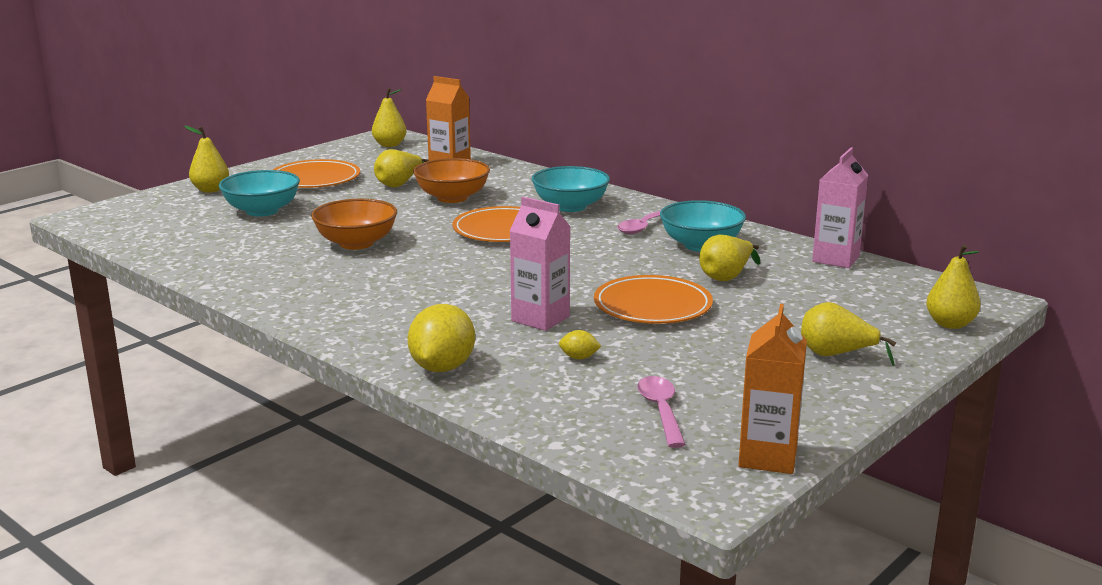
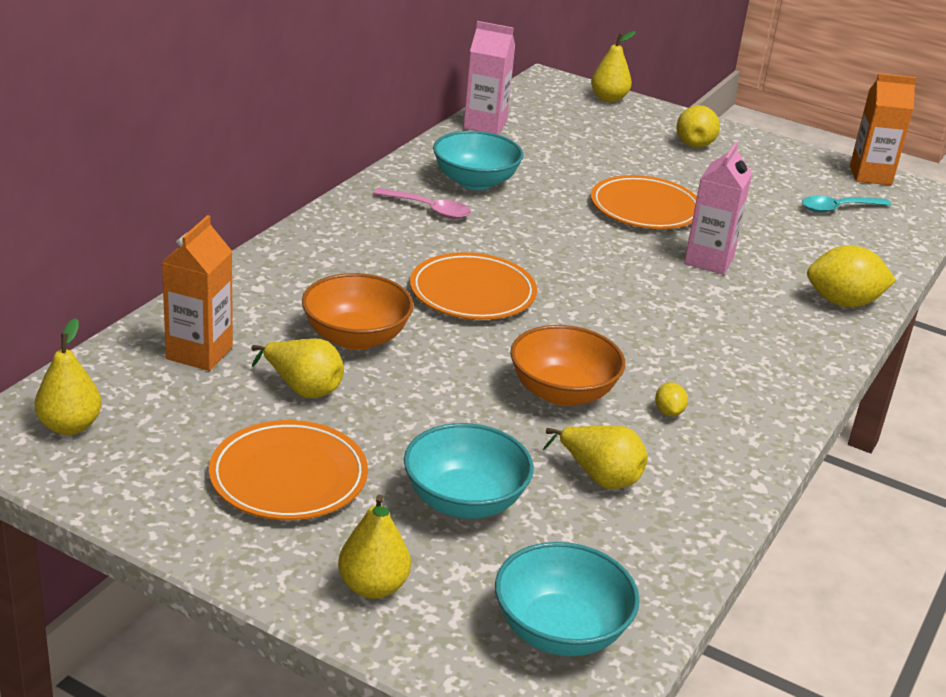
camera: 105 degrees left, 10 degrees up
turquoise bowl [532,166,610,212] -> turquoise bowl moved to [495,542,640,656]
yellow lemon [559,330,601,359] -> yellow lemon moved to [655,382,688,416]
pink spoon [637,376,686,448] -> turquoise spoon [802,196,891,213]
yellow pear [699,235,760,281] -> yellow pear moved to [543,426,648,489]

